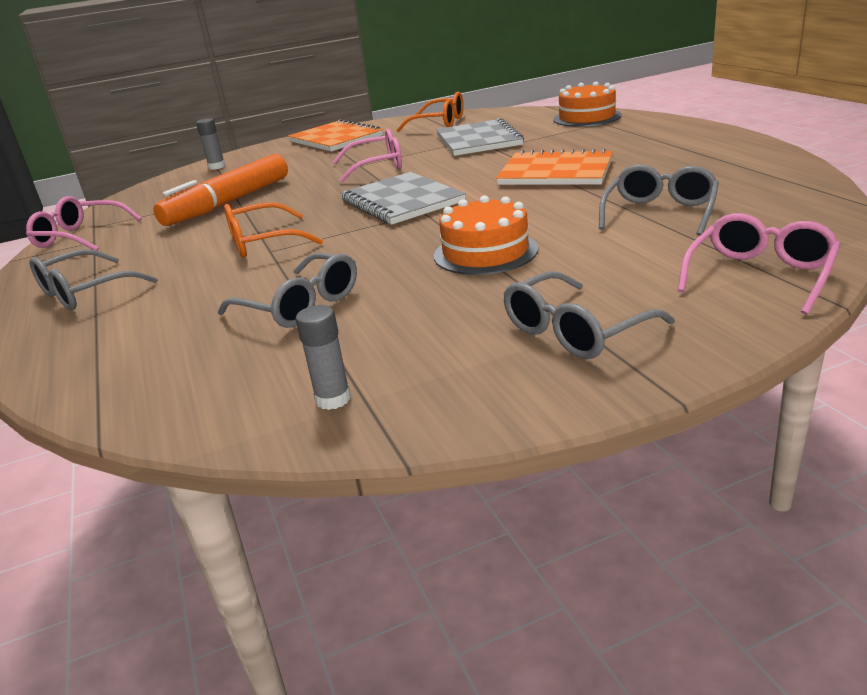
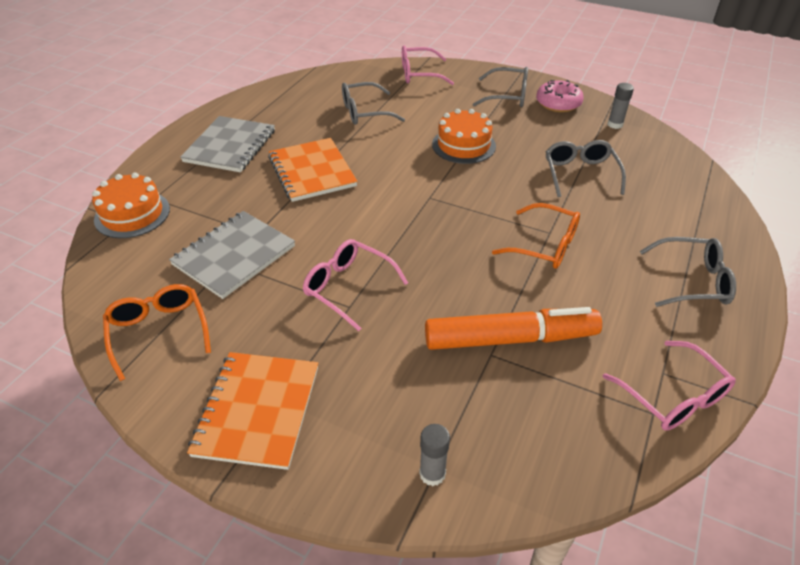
camera: 135 degrees left, 15 degrees up
grey notebook [341,172,466,225] -> grey notebook moved to [180,116,275,172]
none -> pink donut [536,80,584,112]

